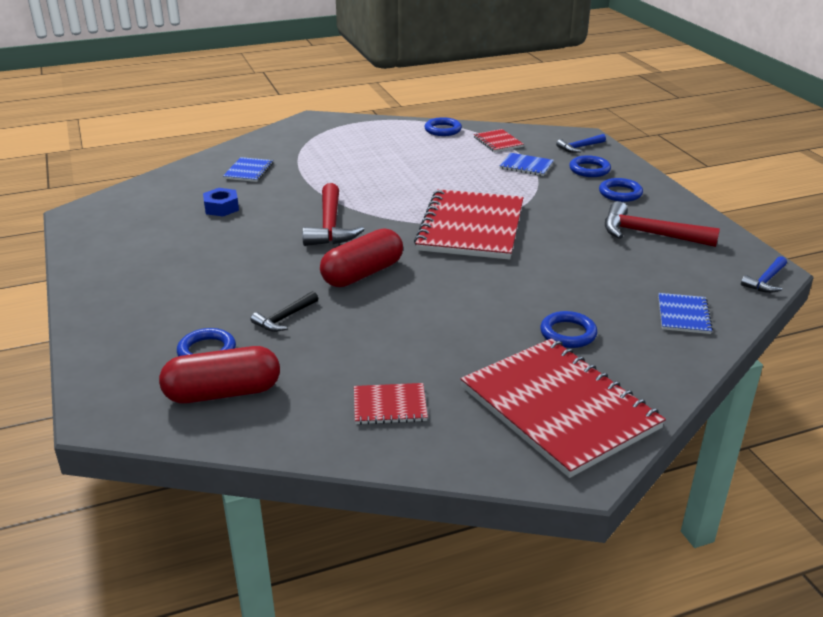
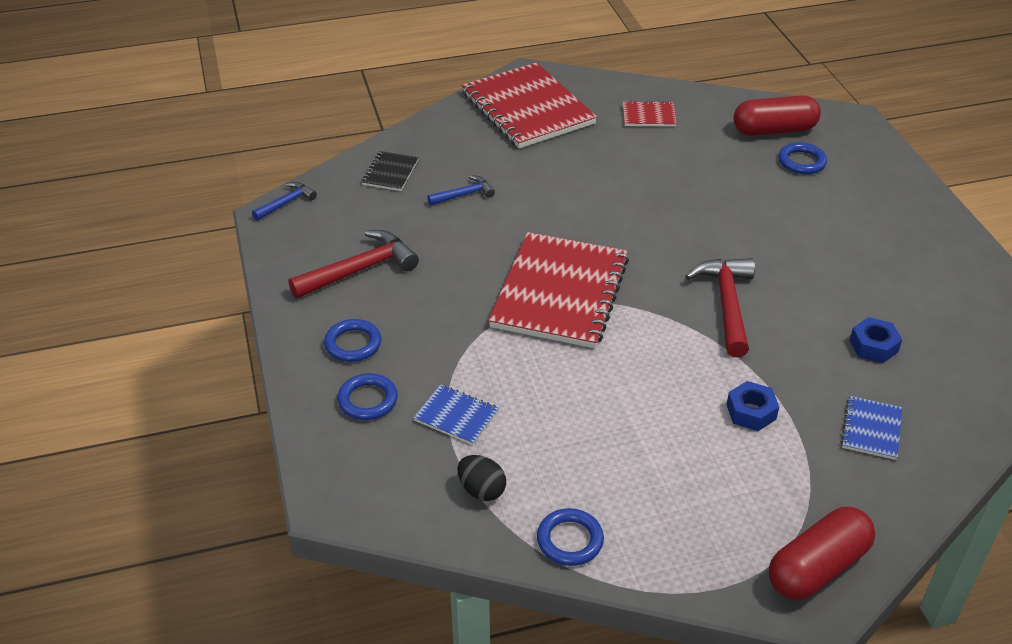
camera: 175 degrees left, 10 degrees up
black hammer [251,291,318,332] -> none
red capsule [320,228,403,287] -> red capsule moved to [769,507,875,600]
red notebook [474,129,524,152] -> black egg [457,455,506,501]
blue ring [540,311,597,348] -> none
blue hammer [556,134,606,153] -> blue hammer moved to [428,175,495,205]
red hammer [605,201,720,247] -> red hammer turned 60 degrees counterclockwise [288,230,419,298]
blue notebook [658,293,713,334] -> black notebook [361,151,419,191]
none -> blue nut [726,381,779,431]

